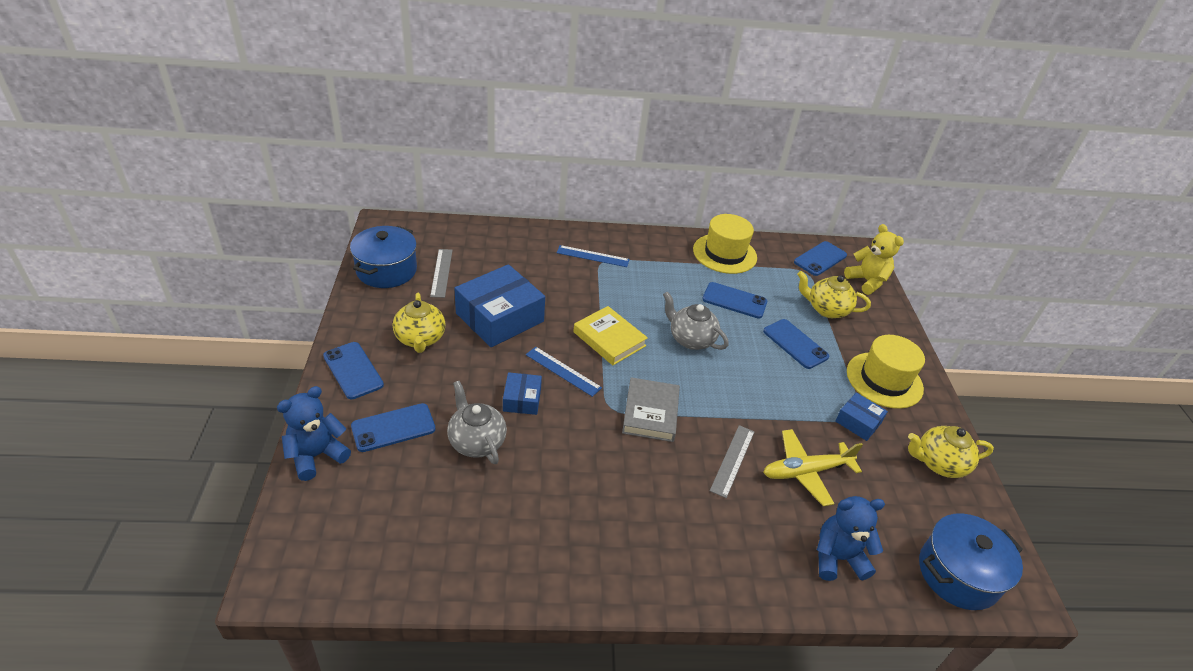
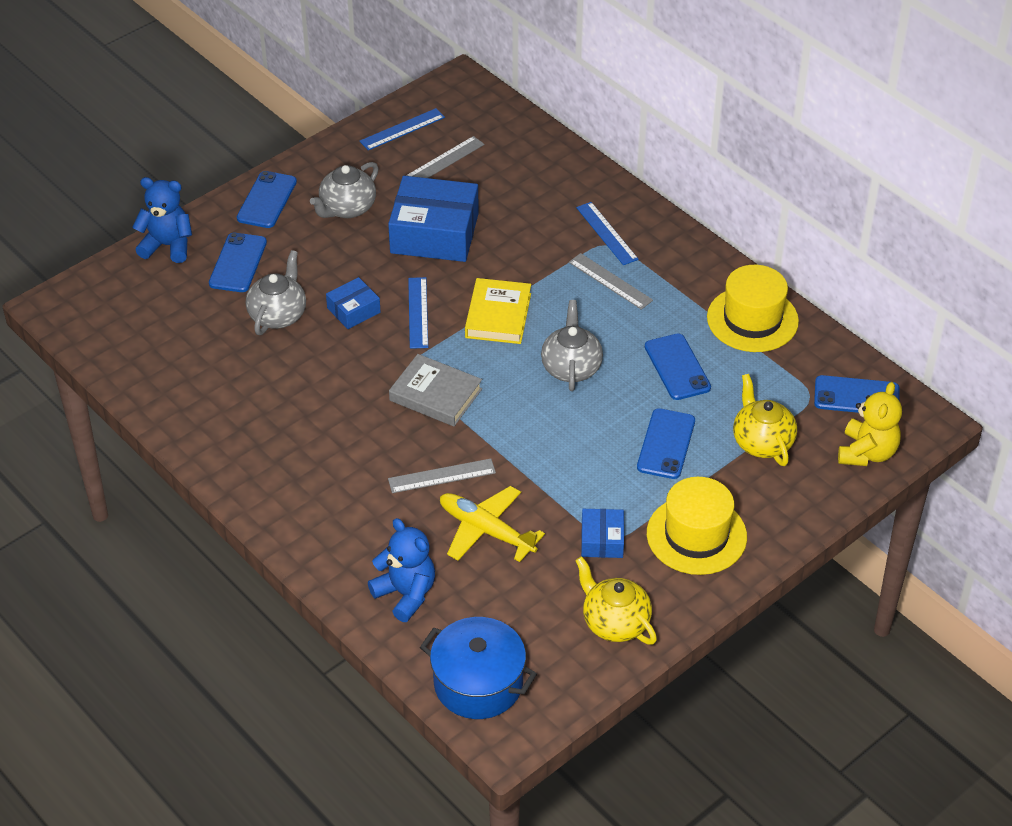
camera: 55 degrees right, 5 degrees up
blue pot [350,226,417,288] -> blue ruler [359,108,445,150]
blue phone [351,403,436,452] -> blue phone turned 75 degrees clockwise [209,233,267,292]
yellow teapot [393,293,446,353] -> grey teapot [310,162,379,218]
grey book [622,377,680,442] -> grey book turned 60 degrees clockwise [389,354,482,426]
none -> grey ruler [569,253,653,310]

